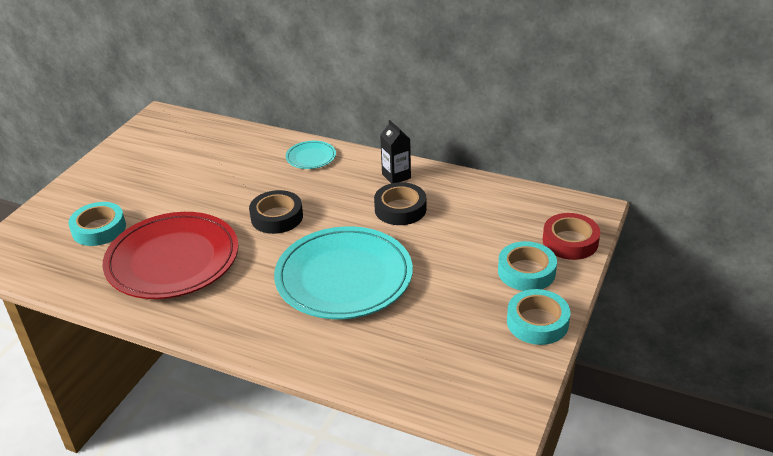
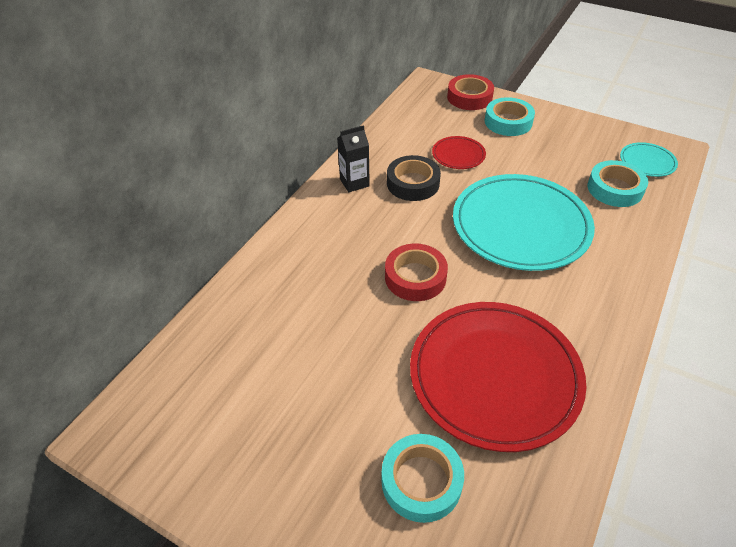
camera: 85 degrees left, 10 degrees up
black tape [249,190,303,234] -> red tape [385,244,448,301]
turquoise plate [286,141,336,169] -> turquoise plate moved to [620,142,678,177]
turquoise tape [507,289,570,345] -> turquoise tape moved to [587,160,648,207]
none -> red plate [432,136,486,169]

